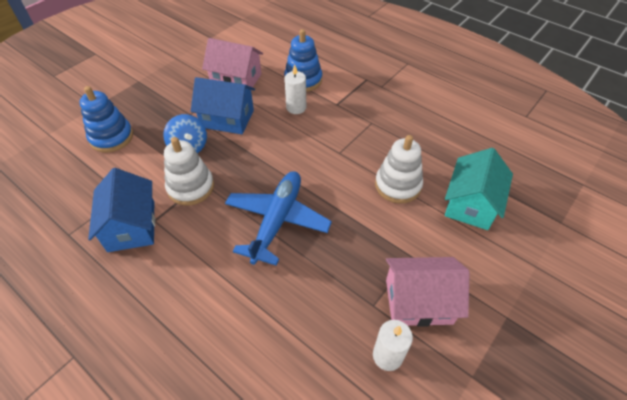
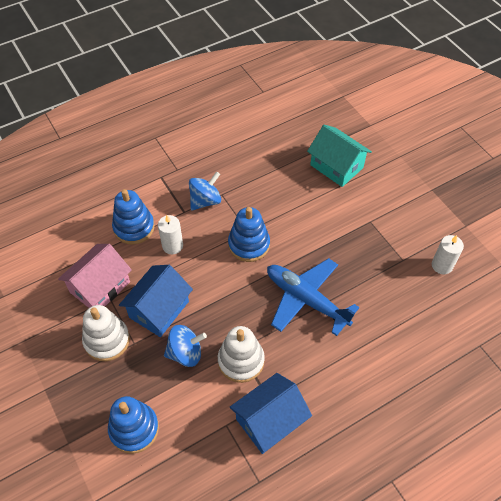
camera: 70 degrees left, 5 degrees up
blue house [88,168,155,252] -> blue house turned 45 degrees counterclockwise [230,373,312,454]
white stacking toy [375,135,423,203] -> white stacking toy moved to [82,305,130,361]
pink house [386,257,470,327] -> none
none -> blue spinning top [189,171,221,211]
none -> blue stacking toy [228,207,270,262]

